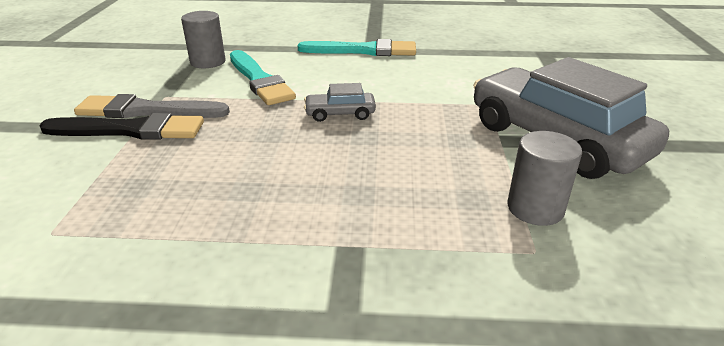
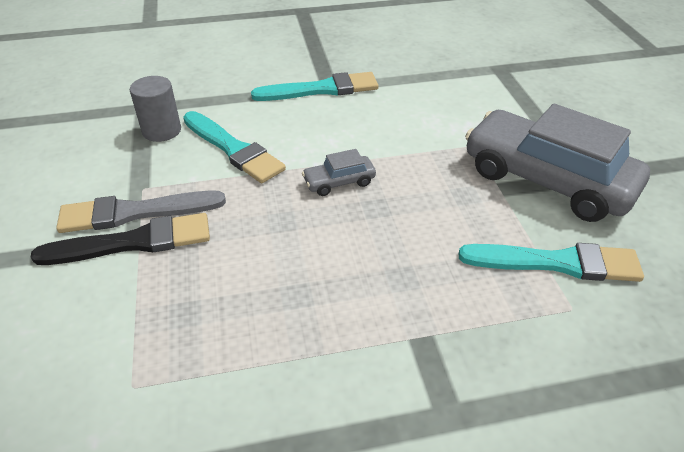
camera: 15 degrees left, 10 degrees up
grey cylinder [508,131,582,226] -> turquoise brush [459,243,644,282]

